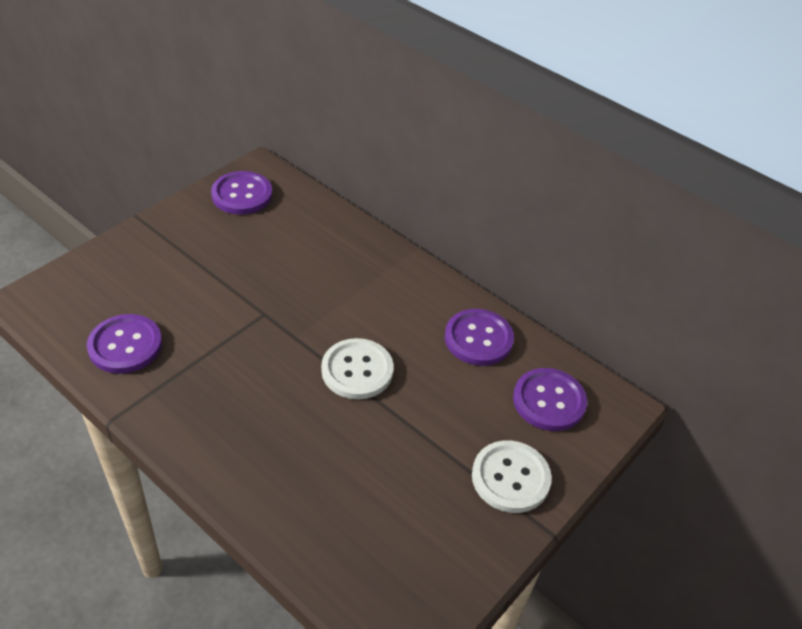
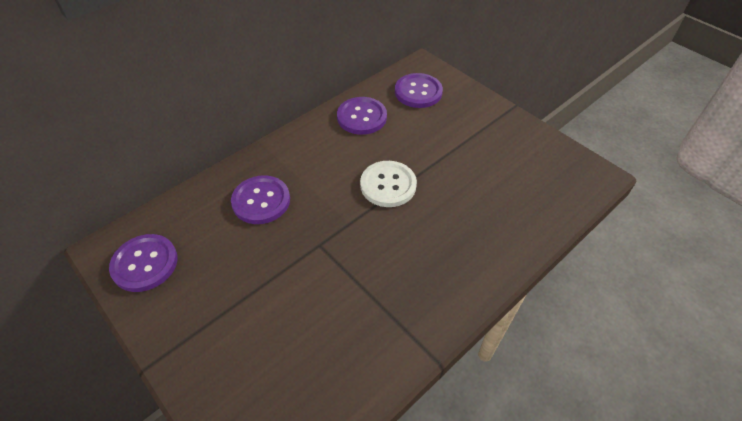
camera: 80 degrees left, 5 degrees up
purple button [87,314,162,374] -> purple button moved to [231,175,290,224]
white button [472,440,552,513] -> none

